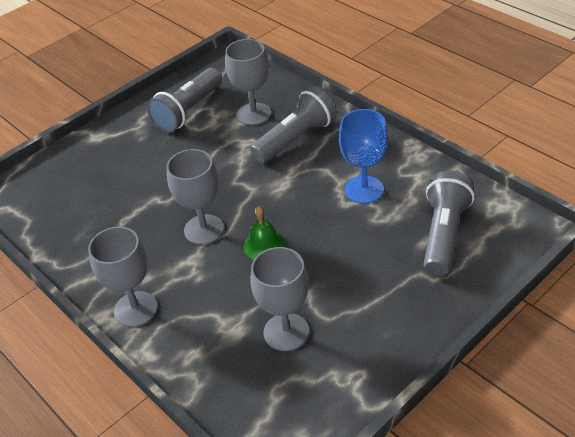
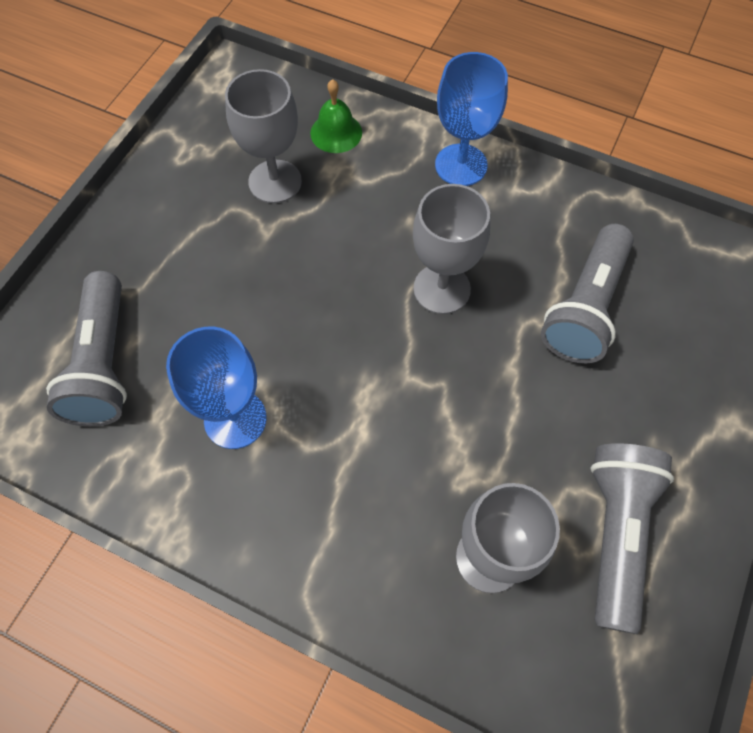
camera: 155 degrees right, 20 degrees up
grey goblet [88,226,158,327] -> blue goblet [435,52,508,186]
green bell [244,206,285,260] -> green bell moved to [310,79,362,153]
grey flashlight [250,86,337,163] -> grey flashlight moved to [541,224,634,364]

